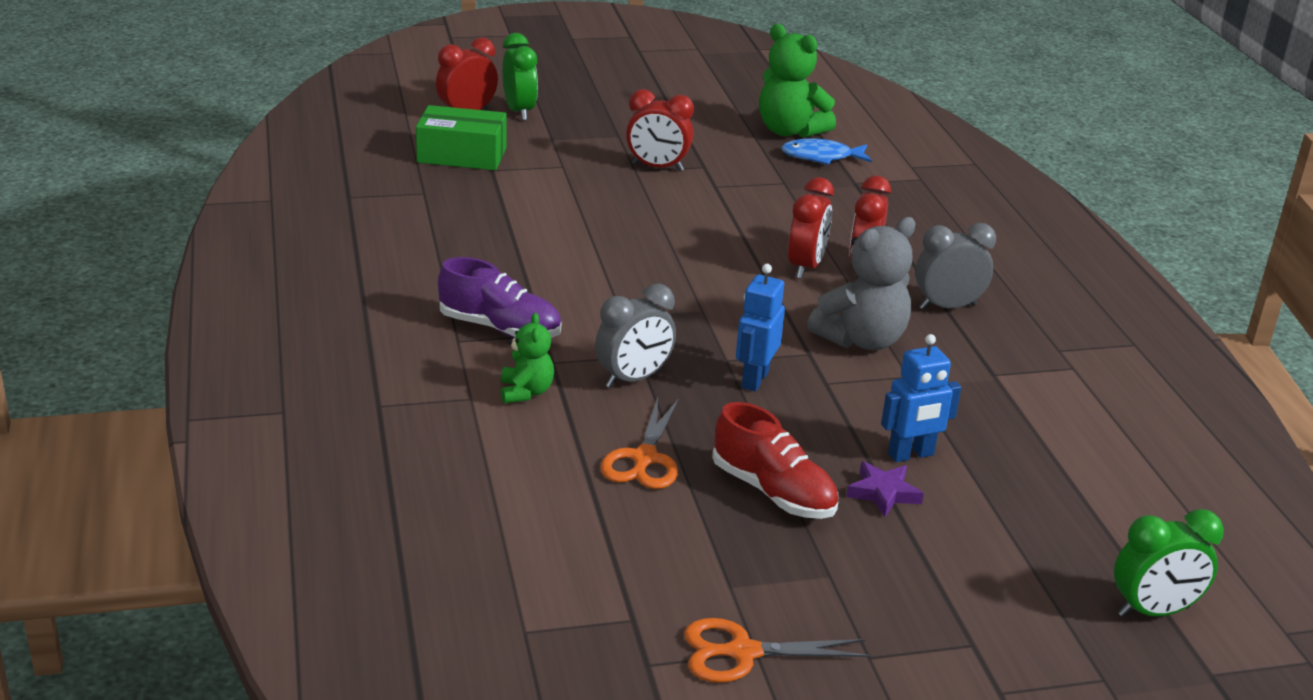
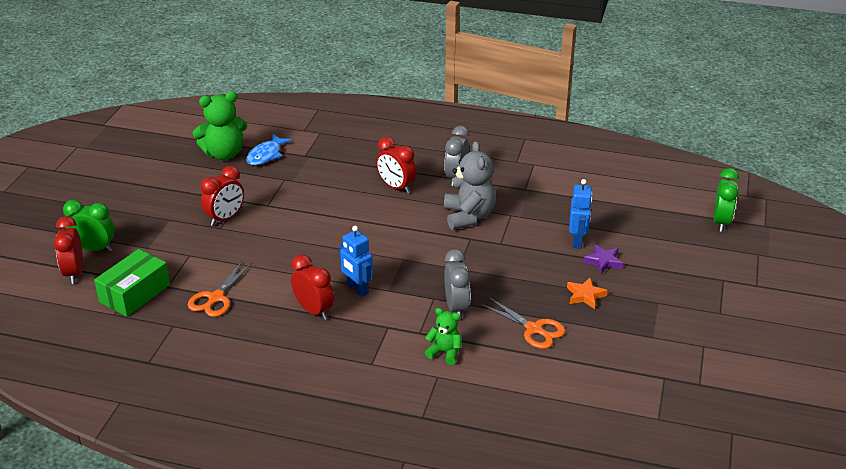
camera: 60 degrees left, 5 degrees up
purple shoe [438,257,561,338] -> none
orange scissors [684,618,871,683] -> orange scissors moved to [188,261,252,317]
red shoe [712,402,838,519] -> orange star [567,278,608,309]
blue robot [736,264,785,391] -> blue robot moved to [339,226,373,297]
red clock [788,177,834,279] -> red clock moved to [291,254,334,320]

